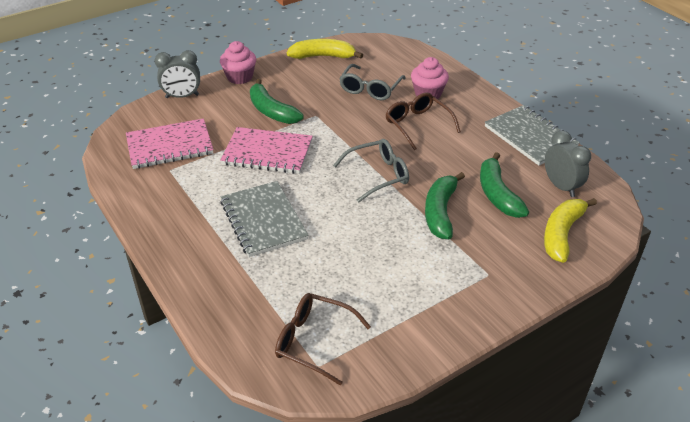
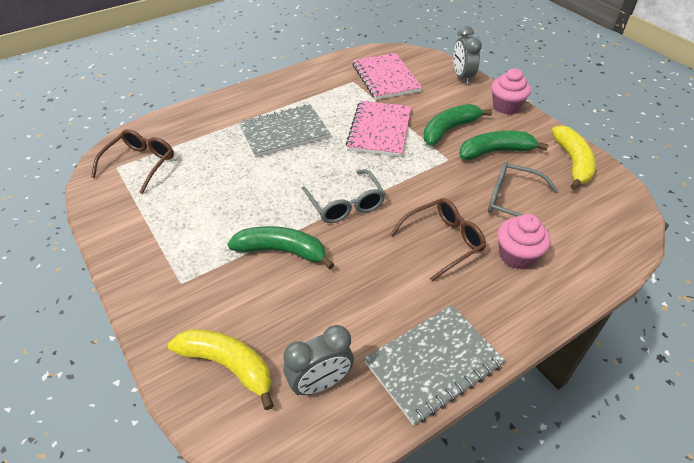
camera: 90 degrees right, 5 degrees up
green banana [480,152,529,218] -> green banana moved to [459,131,549,160]

